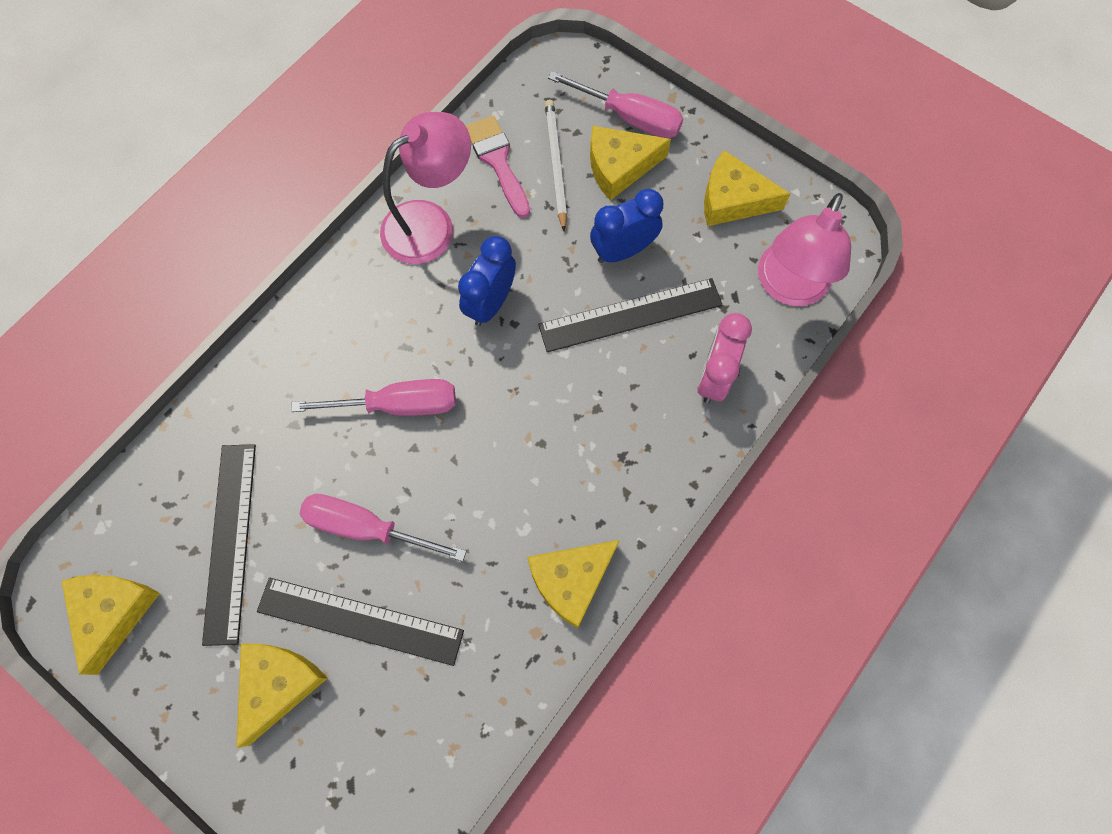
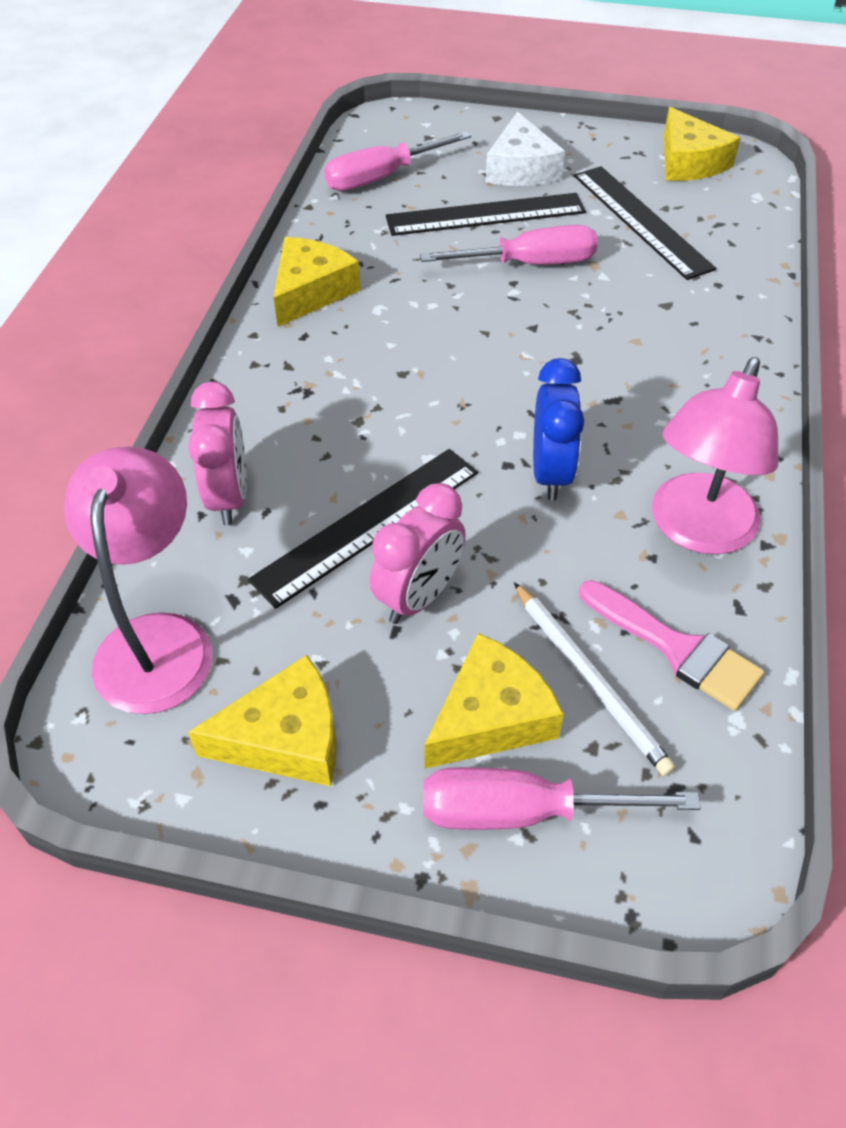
camera: 155 degrees right, 20 degrees down
yellow cheese [236,643,328,748] -> white cheese [486,112,565,186]
pink screwdriver [291,379,456,416] -> pink screwdriver moved to [324,131,471,191]
blue clock [590,189,663,263] -> pink clock [370,483,466,624]

